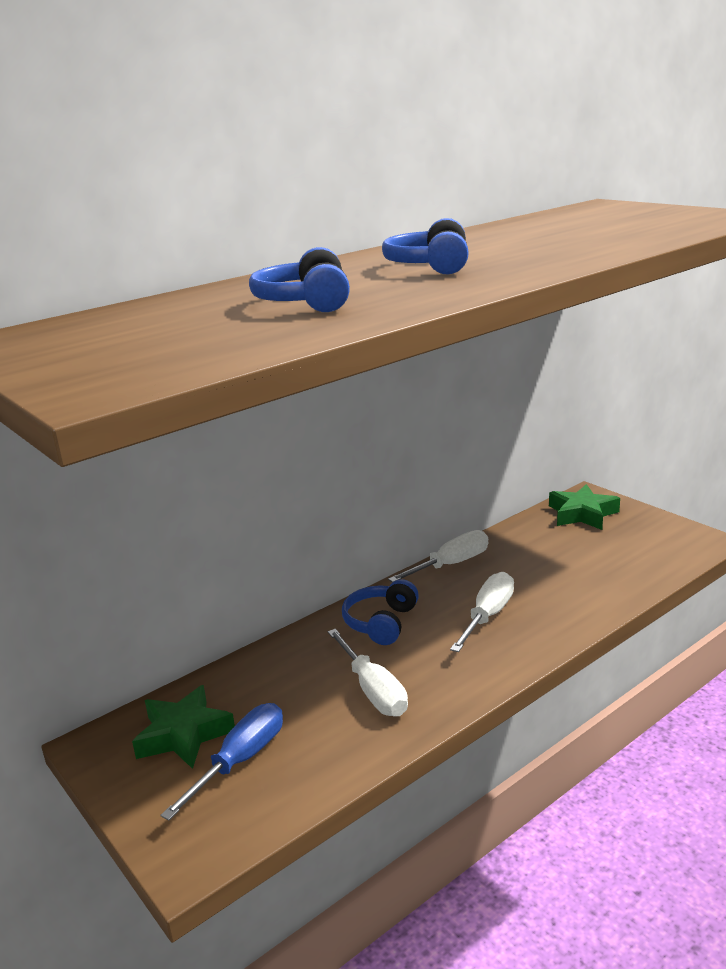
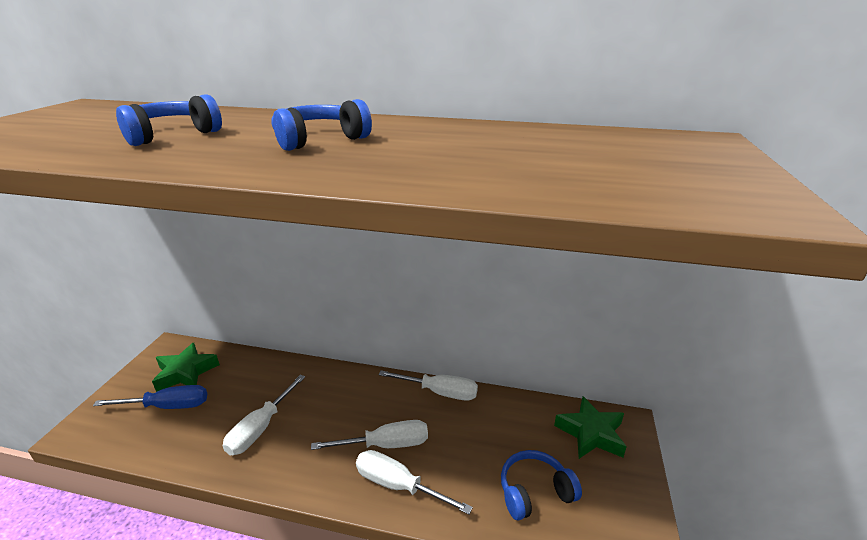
camera: 50 degrees right, 5 degrees up
blue headphones [342,579,419,645] -> blue headphones moved to [501,450,582,520]
none -> white screwdriver [356,450,473,514]

